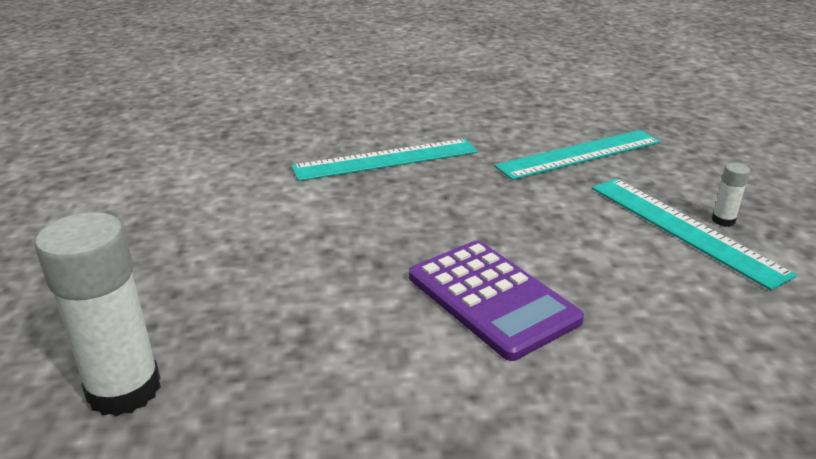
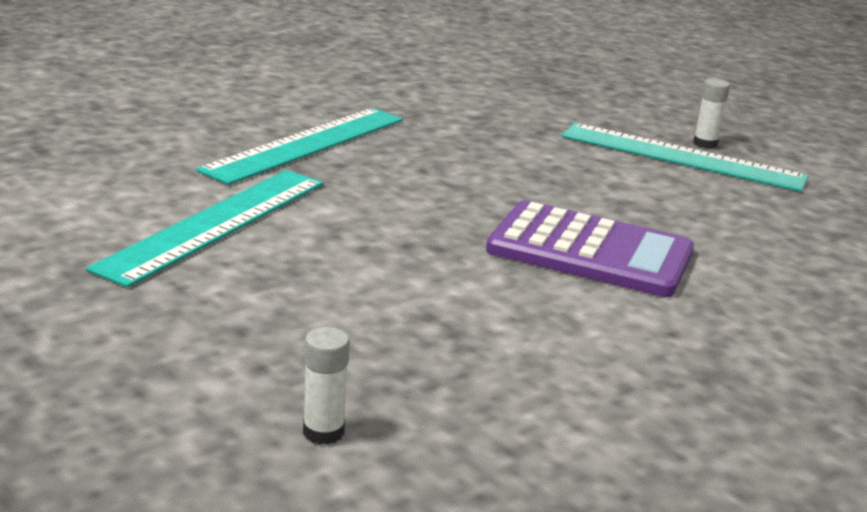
camera: 35 degrees left, 5 degrees down
white glue stick [35,212,161,416] -> white glue stick [303,327,350,444], size x0.44
turquoise ruler [494,130,661,180] -> turquoise ruler moved to [86,170,323,288]

